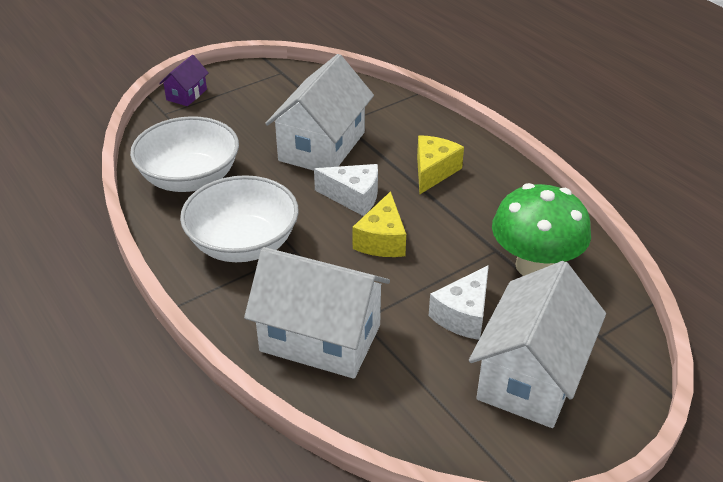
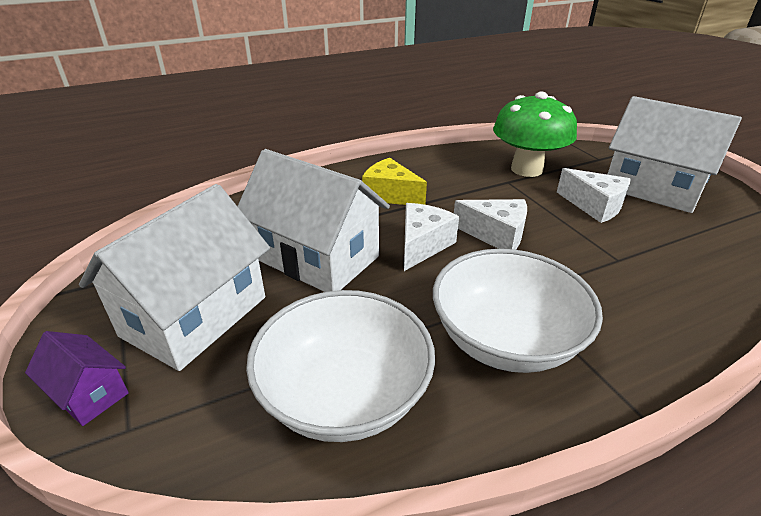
camera: 80 degrees left, 5 degrees down
white house [244,247,390,379] -> white house moved to [79,184,270,371]
yellow cheese [352,191,406,257] -> white cheese [454,199,527,250]

